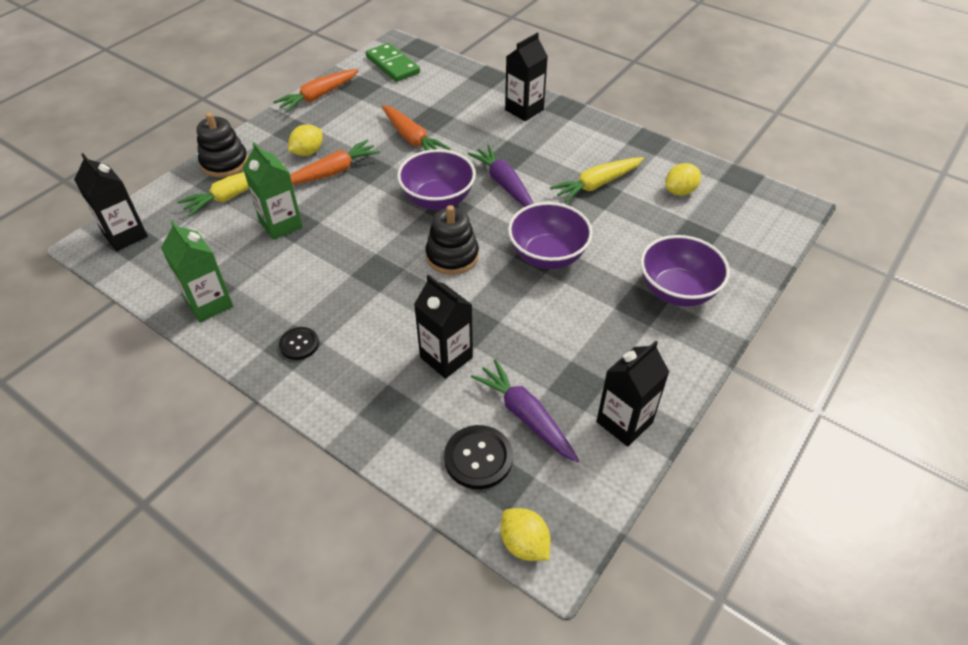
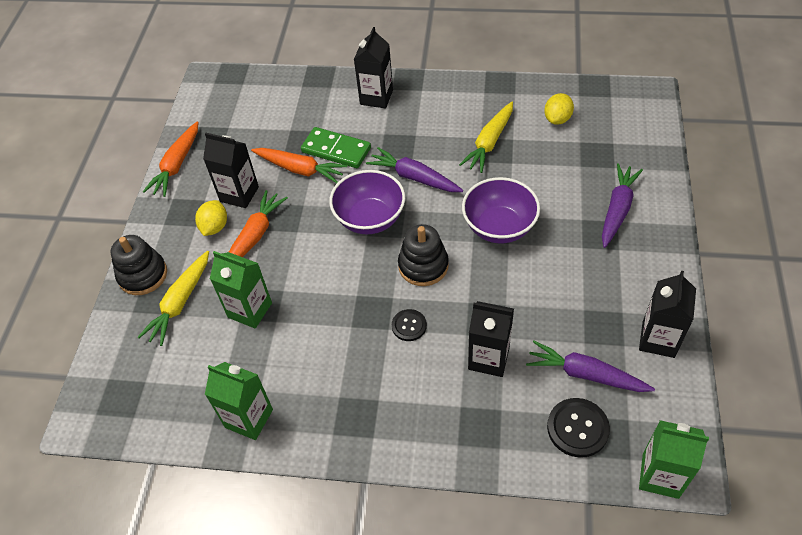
camera: 25 degrees left, 5 degrees up
black carton [74,153,148,251] -> black carton moved to [203,133,259,208]
black button [279,327,319,360] -> black button moved to [392,309,427,341]
green domino [366,43,420,82] -> green domino moved to [301,127,371,168]
yellow lemon [500,508,551,561] -> green carton [639,420,709,499]
purple bowl [640,235,730,307] -> purple carrot [602,163,643,248]

